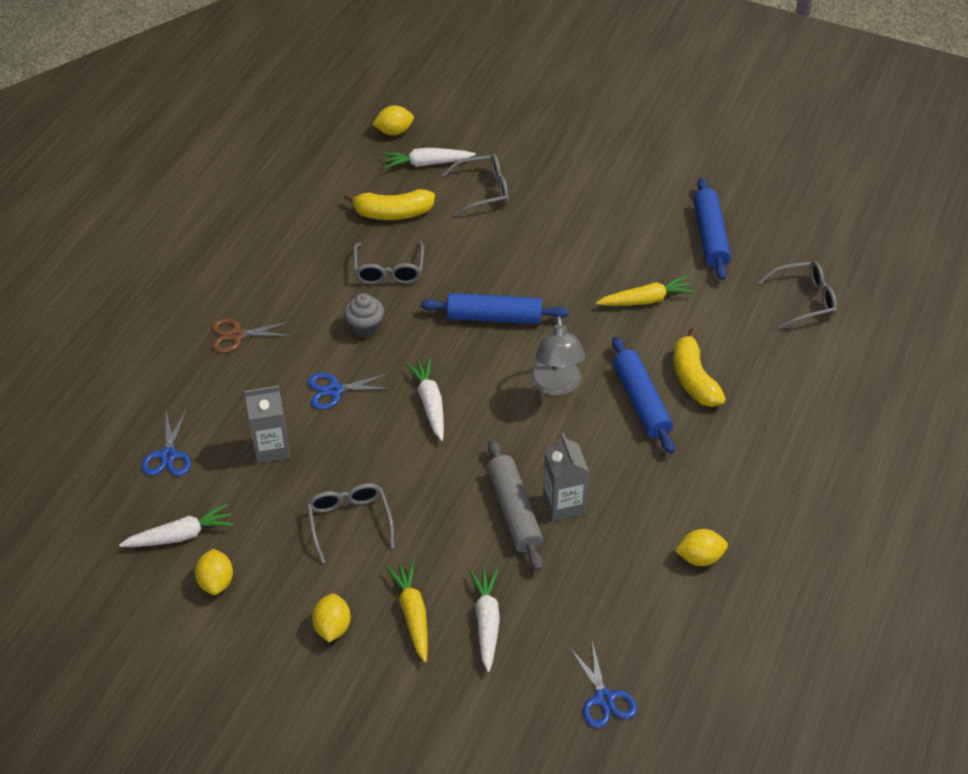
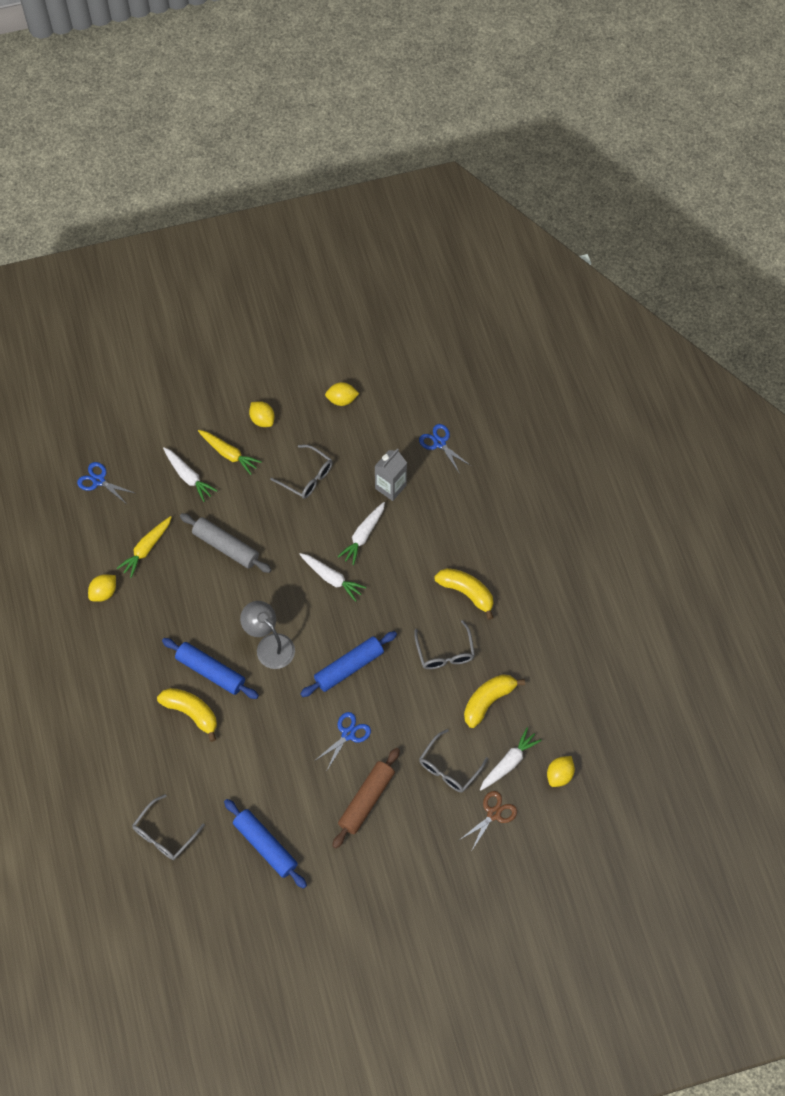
camera: 140 degrees right, 15 degrees up
white carrot [119,504,234,547] -> white carrot moved to [338,502,385,565]
yellow lemon [195,549,233,595] -> yellow lemon turned 45 degrees counterclockwise [325,382,359,406]
brown scissors [211,318,292,353] -> brown scissors moved to [461,791,517,850]
blue scissors [308,373,393,409] -> blue scissors moved to [314,712,371,772]
grey cupcake [344,293,384,337] -> none
grey glasses [353,242,424,284] -> grey glasses turned 150 degrees counterclockwise [414,620,475,669]
grey carton [543,433,589,521] -> none
yellow carrot [596,275,696,306] -> yellow carrot moved to [117,516,172,578]
none -> brown rolling pin [333,748,400,849]
none -> yellow banana [434,568,494,620]

